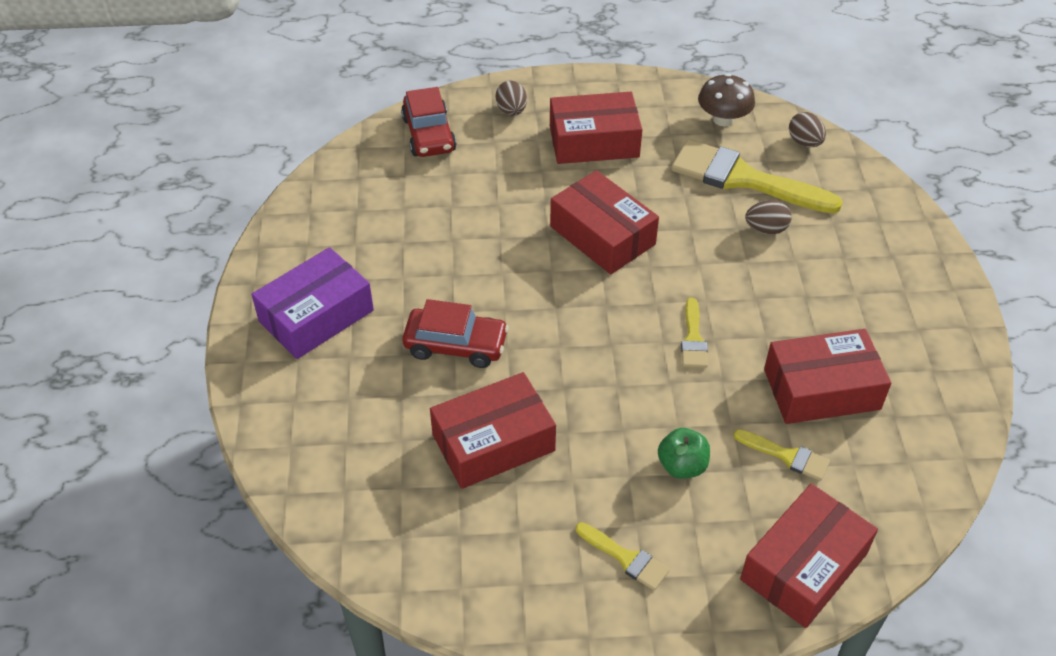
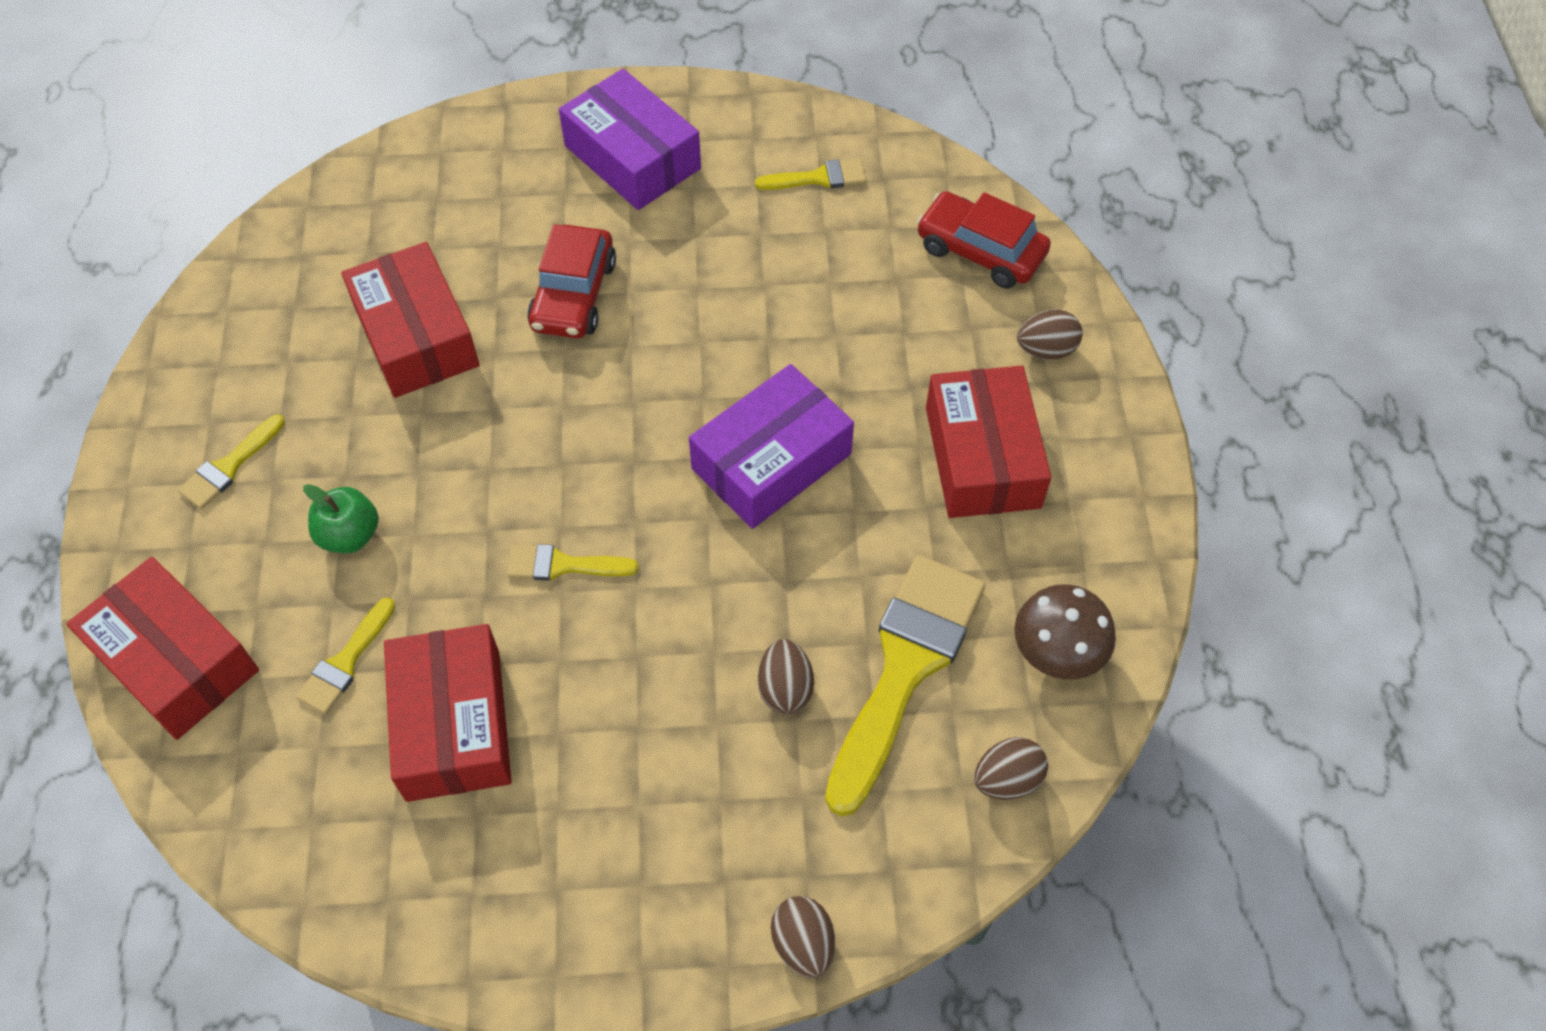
camera: 90 degrees right, 10 degrees up
red car [401,87,456,157] -> red car turned 45 degrees clockwise [917,191,1051,288]
red box [550,170,659,274] -> purple box [689,364,854,529]
none -> yellow brush [755,159,866,190]
none -> brown egg [771,896,835,978]

